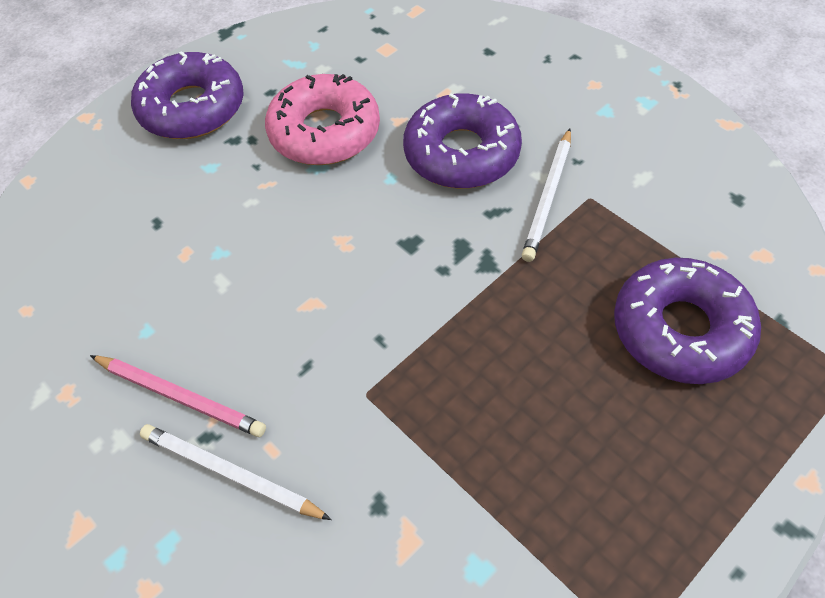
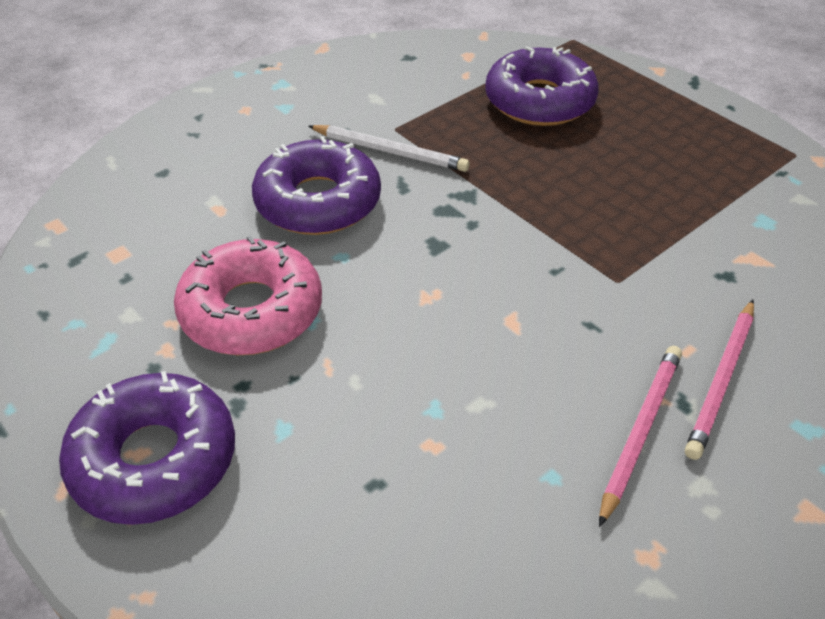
camera: 90 degrees left, 10 degrees down
white pencil [140,424,332,520] -> pink pencil [685,300,754,460]

